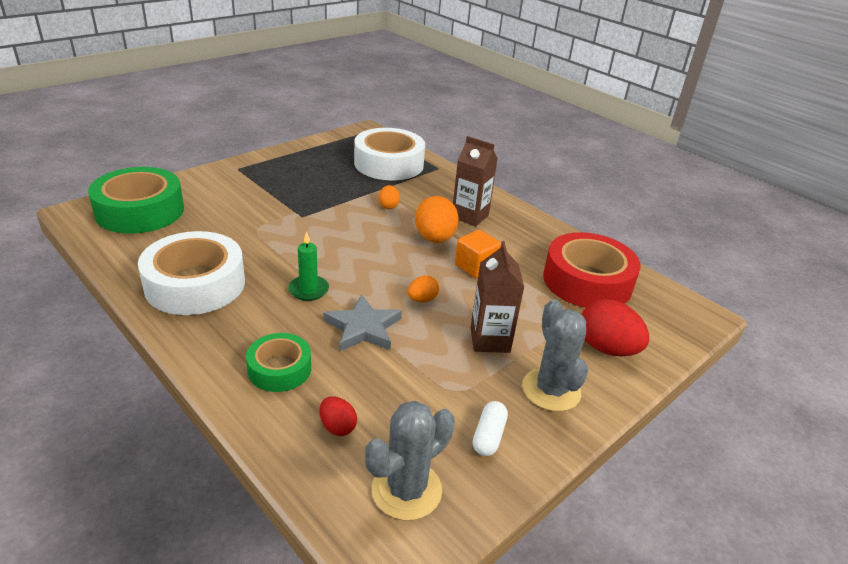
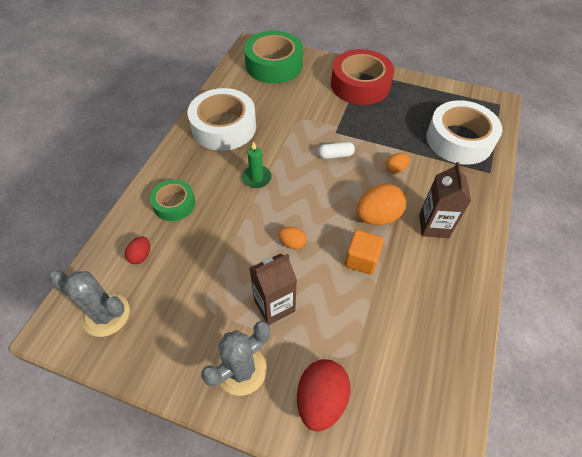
camera: 65 degrees right, 20 degrees up
grey star [323,294,402,351] -> none
white capsule [473,401,508,456] -> white capsule moved to [318,142,355,159]
red tape [543,232,641,308] -> red tape moved to [331,49,394,105]

